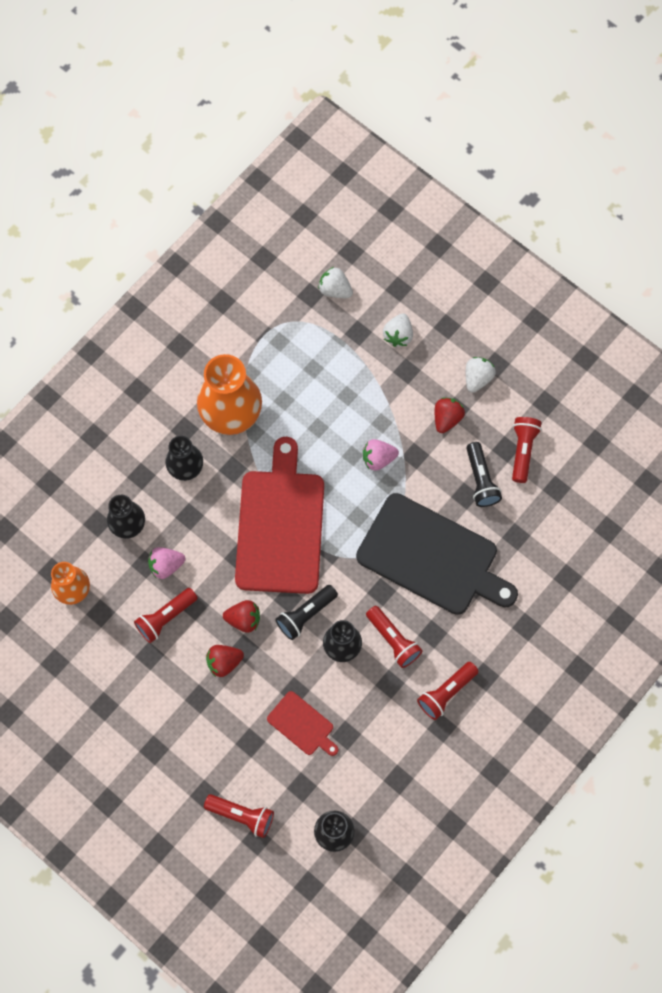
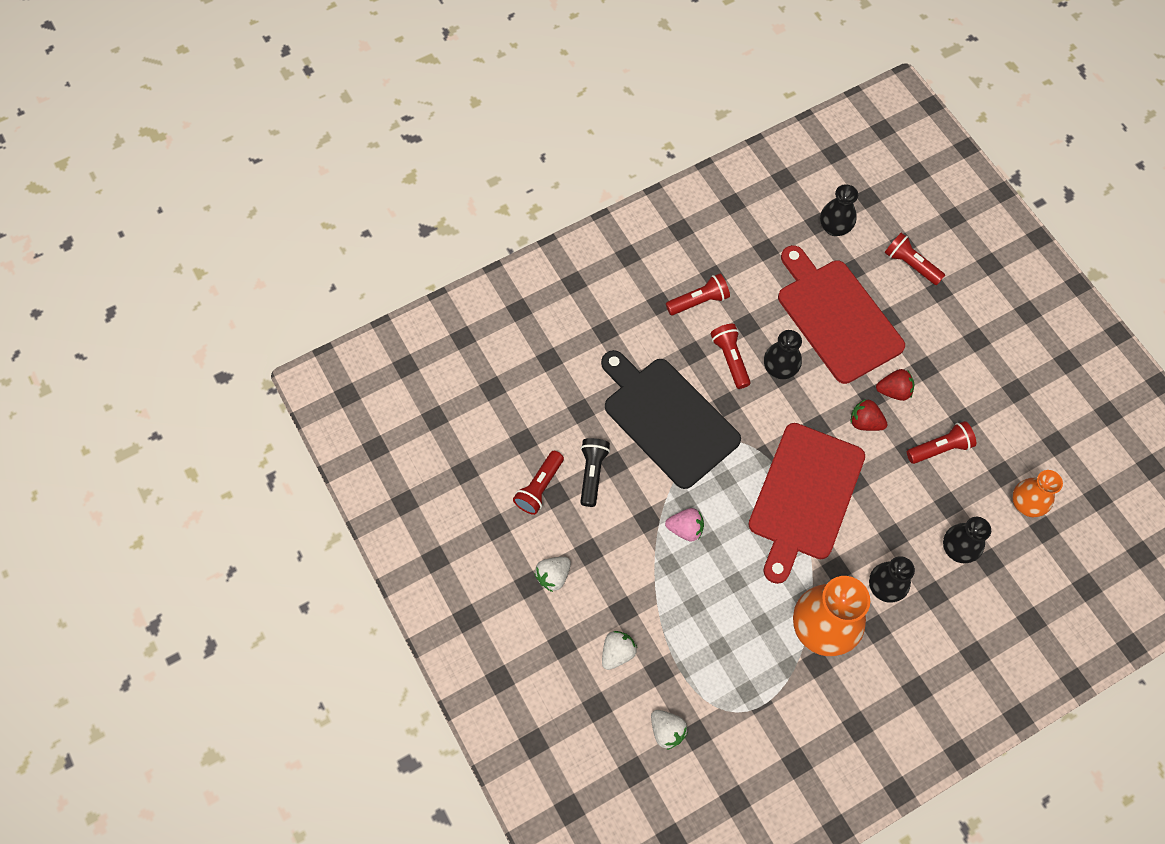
camera: 160 degrees left, 5 degrees down
pink strawberry [148,547,185,579] -> none
red cutting board [267,691,338,756] -> red cutting board [778,245,905,384], size x2.17
black flashlight [275,585,338,640] -> none
red strawberry [435,397,465,433] -> none

